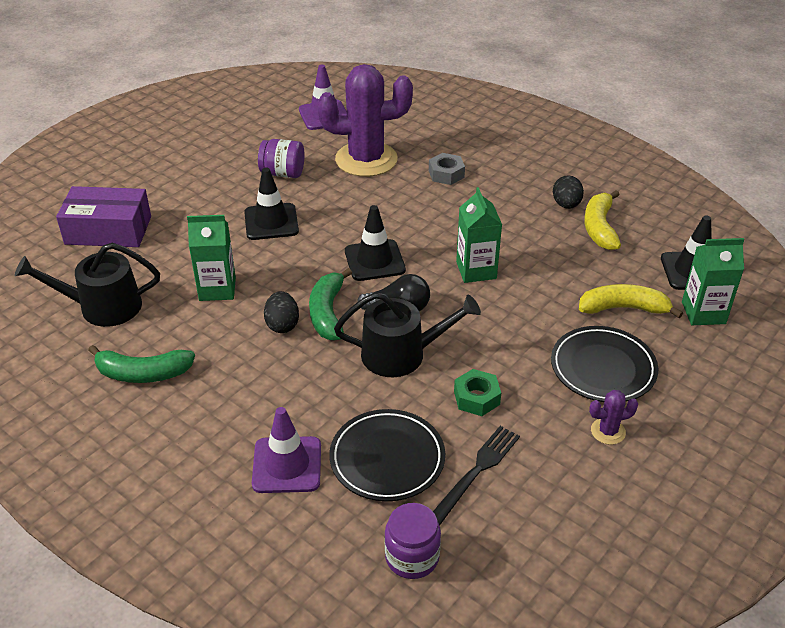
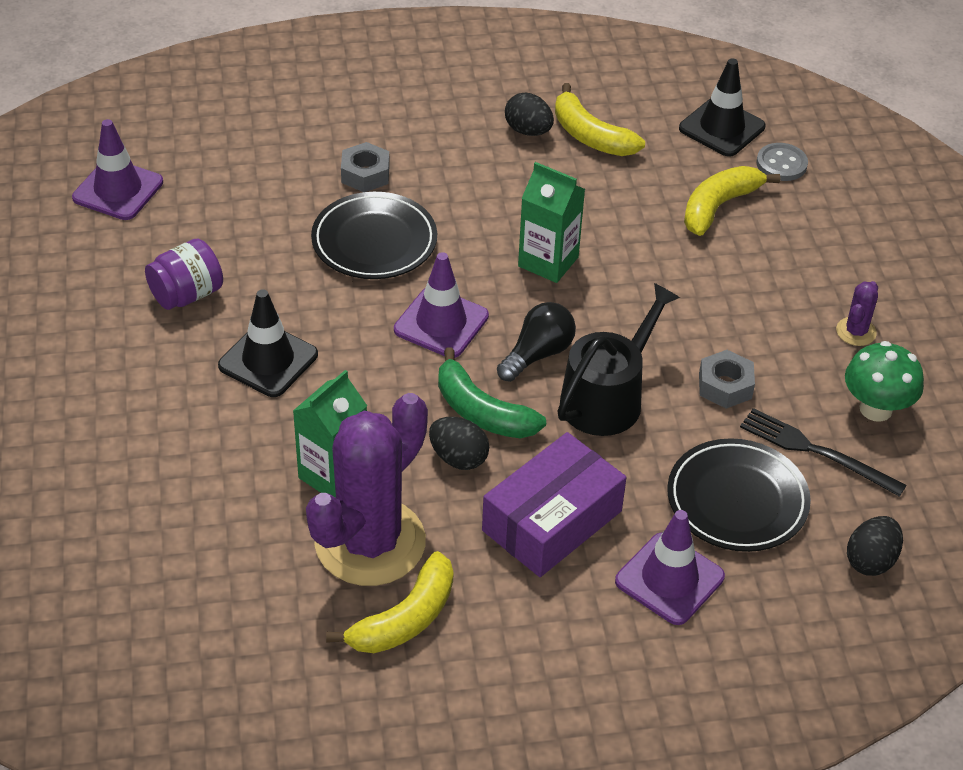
camera: 50 degrees left, 5 degrees up
black watering can [15,243,160,327] -> none
purple box [56,186,151,247] -> purple box moved to [482,432,627,577]
green banana [88,345,195,383] -> yellow banana [326,551,453,653]
purple cactus [318,64,413,177] -> purple cactus moved to [306,393,428,586]
black traffic cone [345,205,406,281] -> purple traffic cone [394,252,489,358]
purple jar [385,503,441,579] -> black egg [847,516,903,576]
black fork [433,426,520,526] -> black fork turned 45 degrees counterclockwise [740,408,907,497]
green nut [454,369,501,416] -> grey nut [699,350,755,409]
black plate [551,326,658,402] -> black plate moved to [311,192,437,279]
green carton [682,238,744,325] -> grey button [756,143,808,181]
none -> green mushroom [845,341,924,422]

